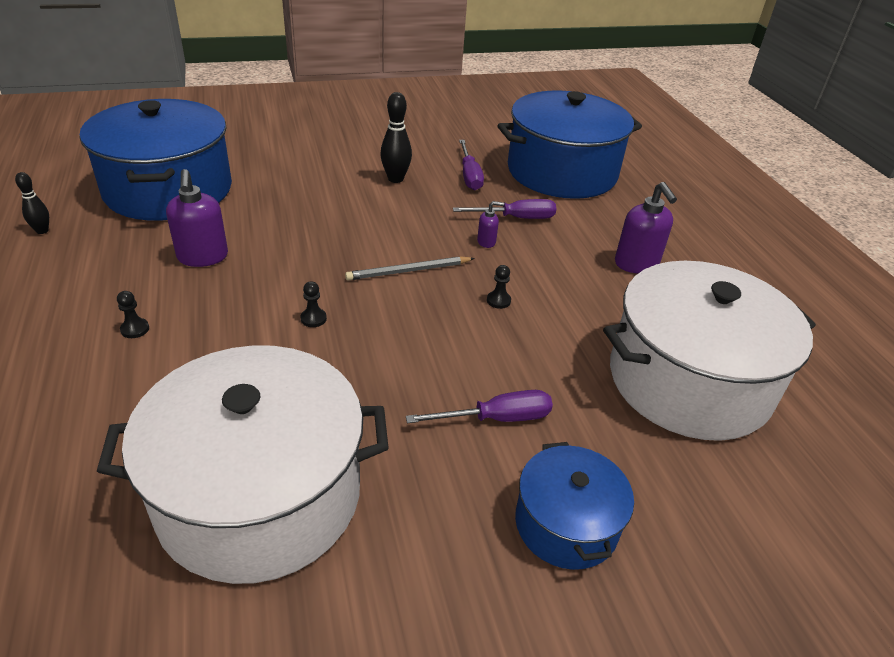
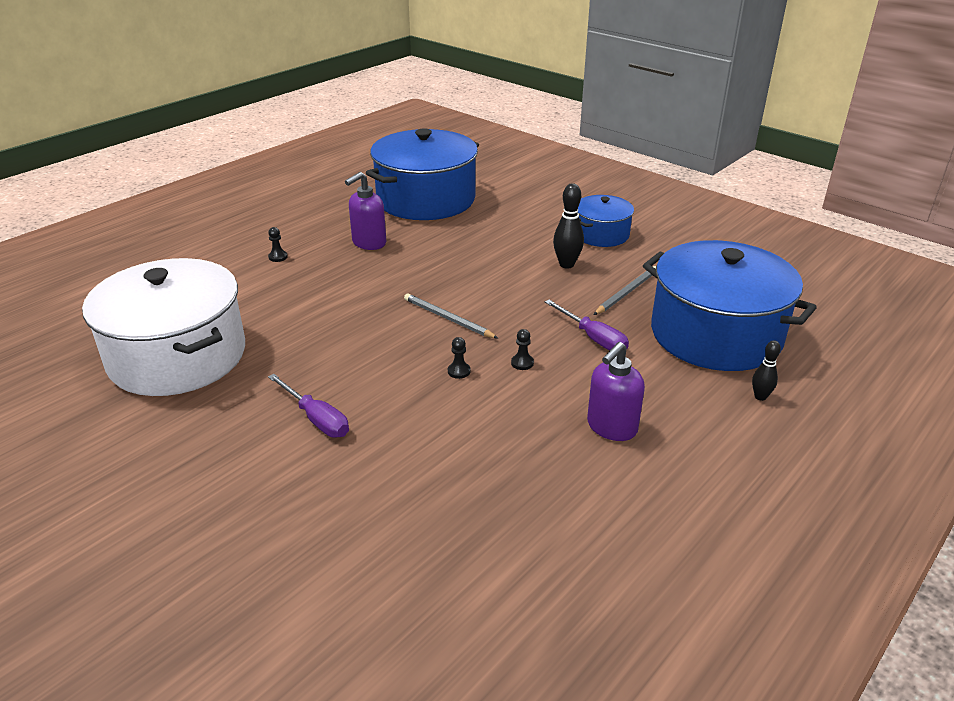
camera: 60 degrees right, 5 degrees down
black bowling pin [15,172,49,234] -> black bowling pin moved to [752,340,781,401]
black pawn [301,281,327,327] -> black pawn moved to [511,329,534,370]
purple screwdriver [459,140,484,190] -> grey pencil [594,266,656,315]
purple soap dispenser [477,201,504,248] -> none
blue pot [515,442,634,570] -> blue pot moved to [577,195,634,247]
white pot [603,261,816,441] -> none

